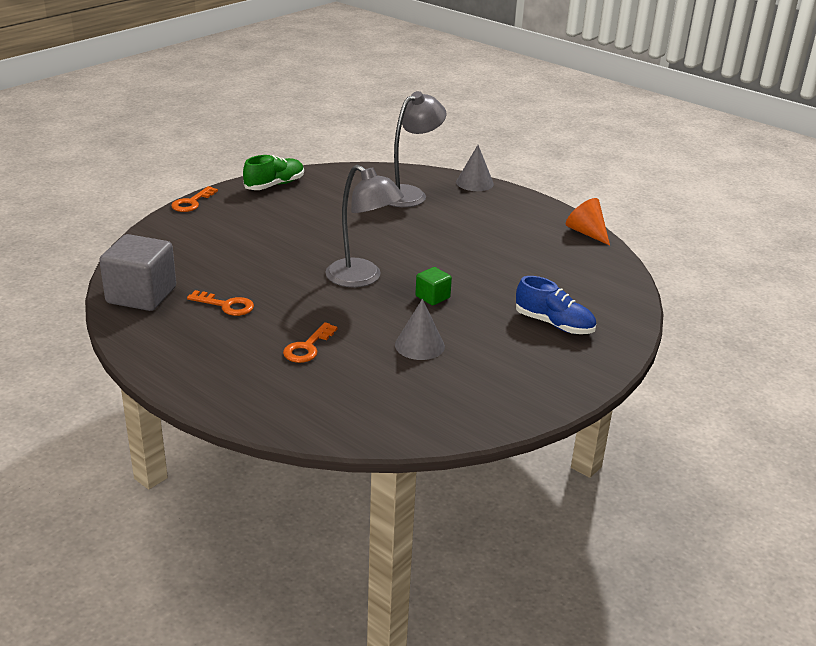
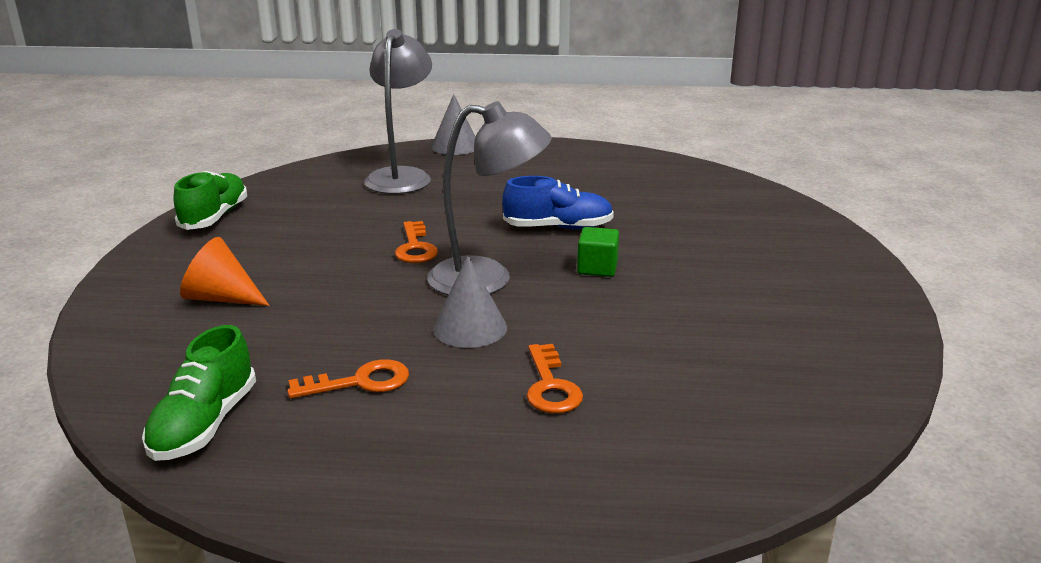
camera: 35 degrees left, 5 degrees down
grey cube [99,234,176,311] -> green shoe [142,325,256,461]
orange key [171,186,218,212] -> orange key moved to [395,221,438,263]
grey cone [395,299,445,360] -> grey cone moved to [433,255,507,348]
blue shoe [516,276,596,334] -> blue shoe moved to [502,176,614,230]
orange cone [566,198,610,246] -> orange cone moved to [180,237,270,306]

